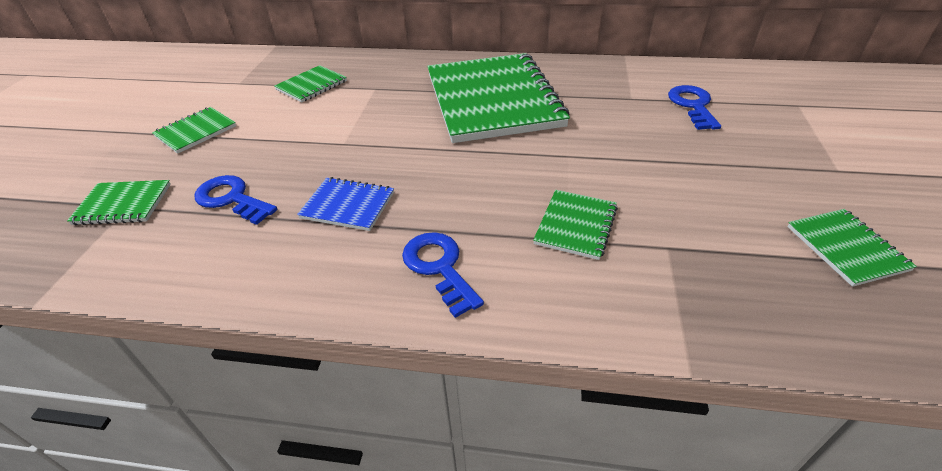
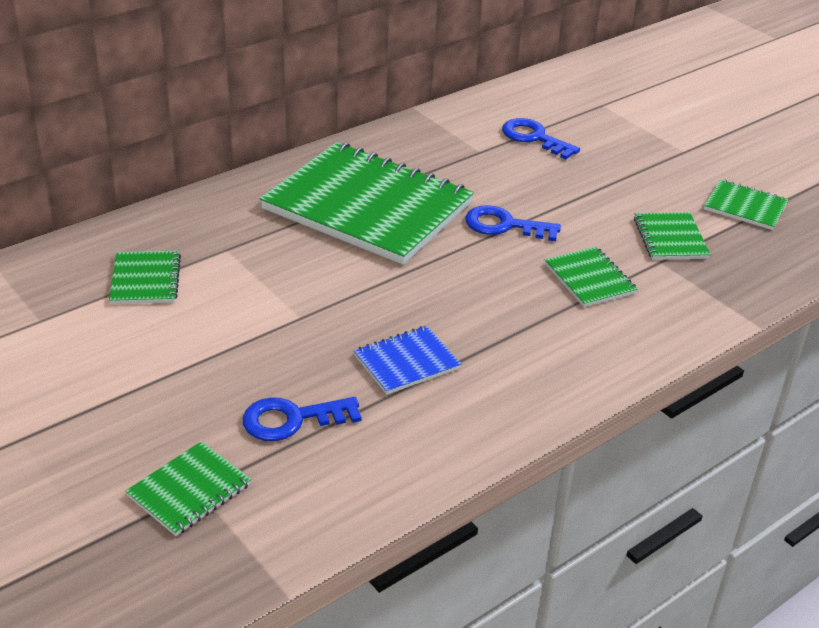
camera: 50 degrees left, 5 degrees down
green notebook [152,107,236,154] -> green notebook moved to [634,212,711,260]
blue key [402,232,484,318] -> blue key moved to [465,205,561,241]

